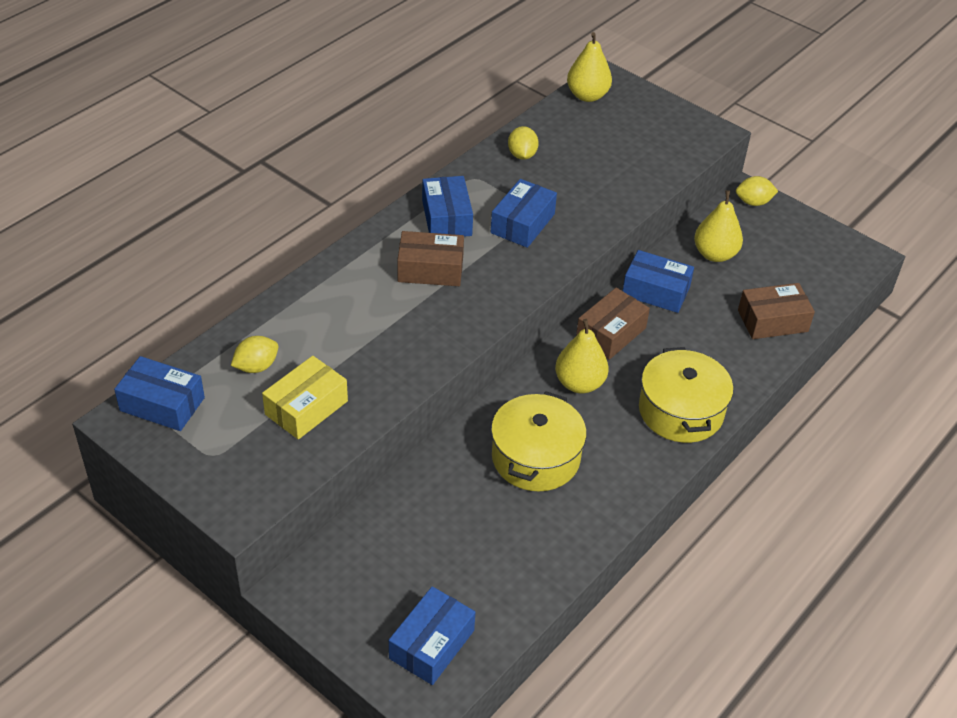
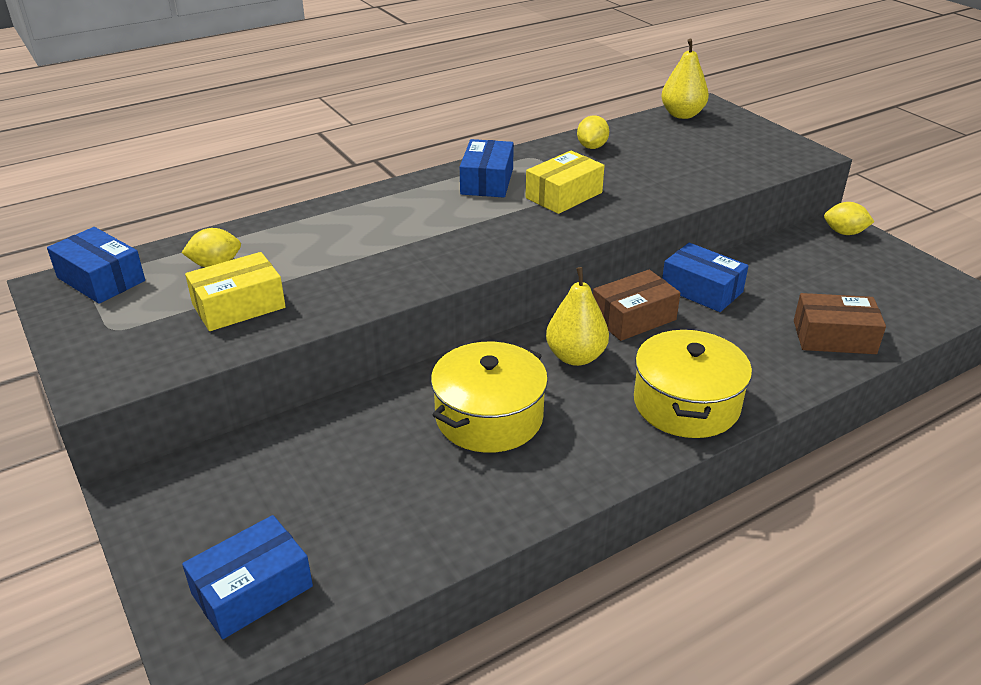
camera: 20 degrees right, 10 degrees down
brown box [397,231,464,286] -> none
blue box [491,179,557,248] -> yellow box [526,151,605,214]
yellow pear [694,190,743,262] -> none

